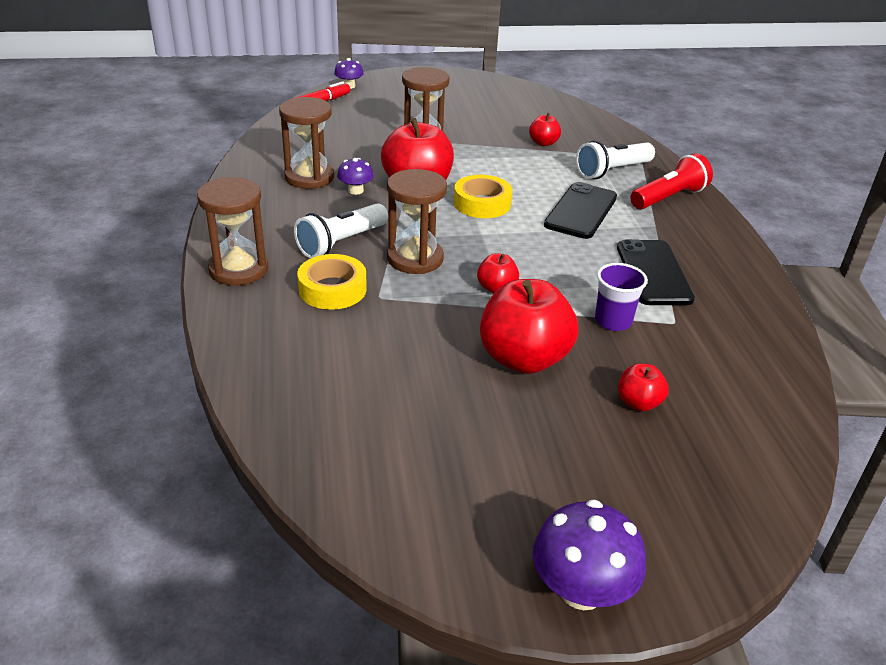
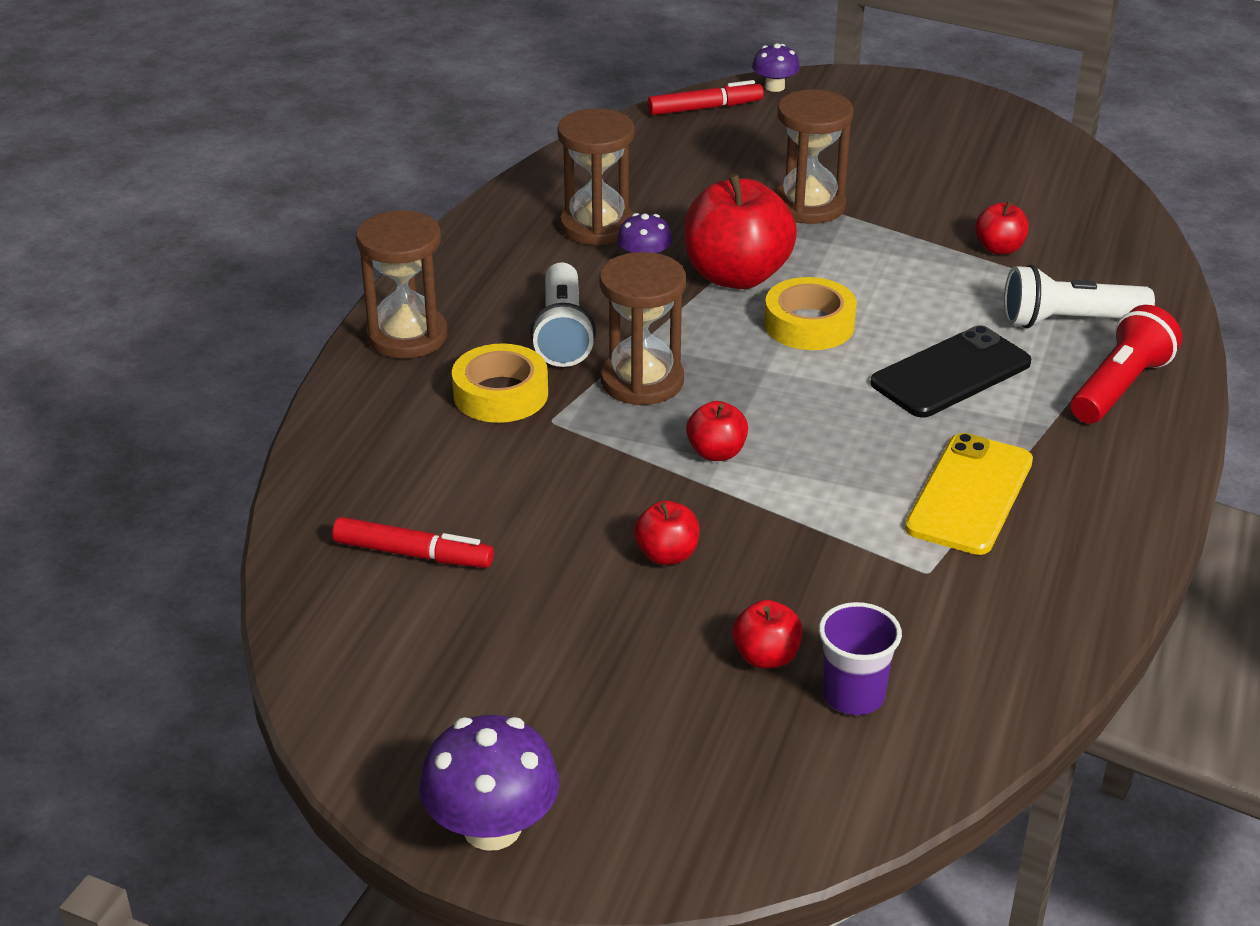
camera: 30 degrees right, 0 degrees up
white flashlight [294,203,388,258] -> white flashlight turned 75 degrees counterclockwise [530,262,596,367]
red apple [480,279,579,374] -> red apple [633,501,700,565], size x0.48
purple cup [595,263,648,331] -> purple cup moved to [819,602,902,715]
black phone [617,239,695,305] -> yellow phone [905,433,1033,555]
red flashlight [630,153,713,209] -> red flashlight turned 45 degrees counterclockwise [1071,305,1182,424]
none -> red marker [332,517,494,568]

